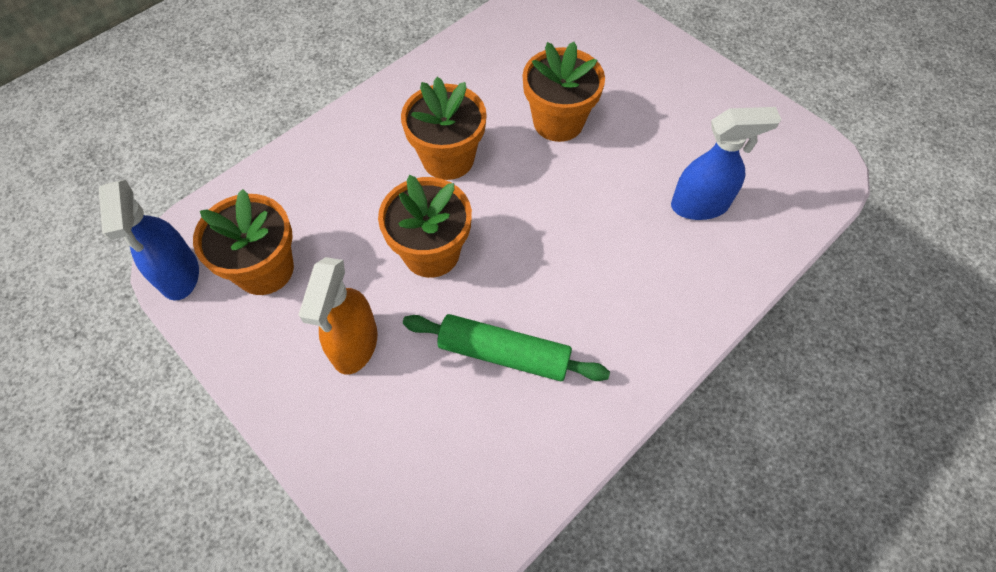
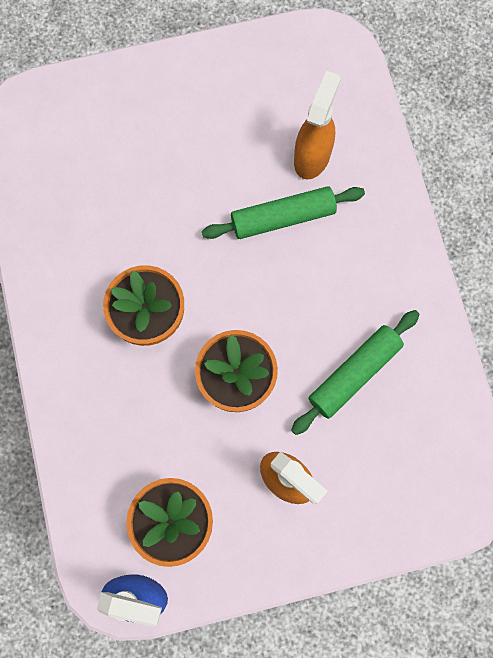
camera: 60 degrees left, 15 degrees up
orange flower pot [523,42,605,142] -> none
blue spray bottle [671,107,781,220] -> orange spray bottle [294,71,341,179]
none -> green rolling pin [202,186,365,239]

